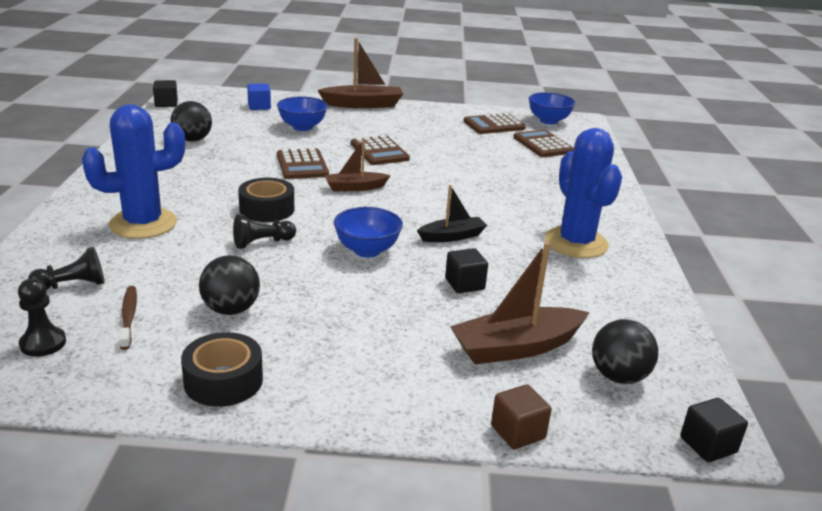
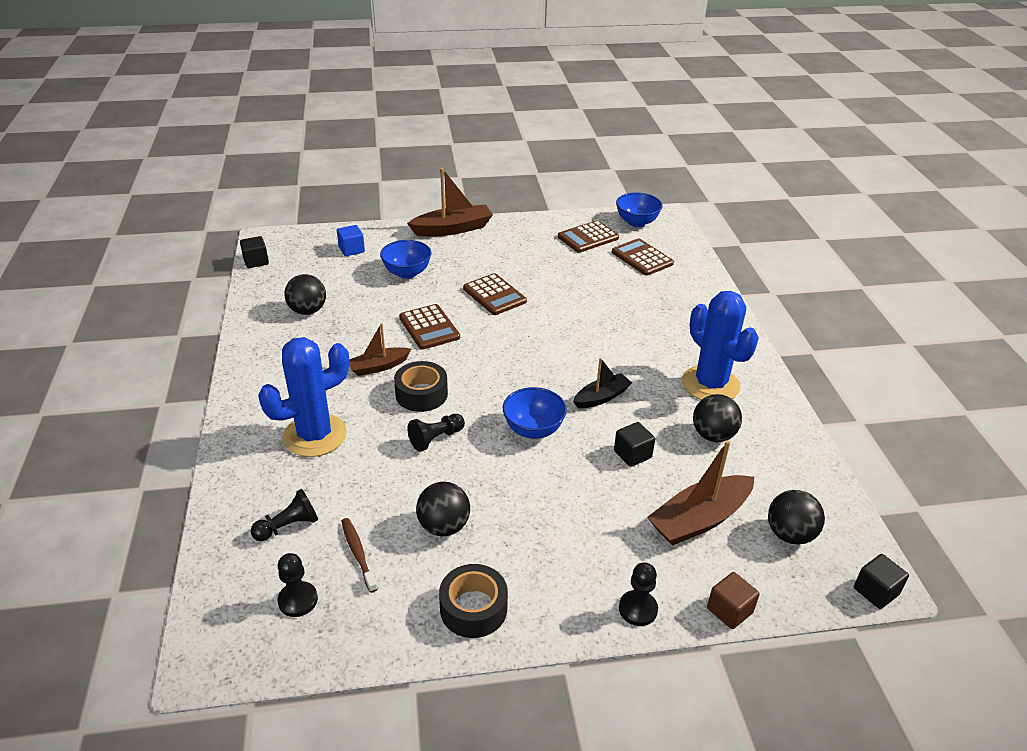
camera: 10 degrees left, 10 degrees up
brown boat [325,139,390,191] -> brown boat moved to [349,323,411,376]
none -> black pawn [619,562,658,626]
none -> black ball [693,394,742,442]

